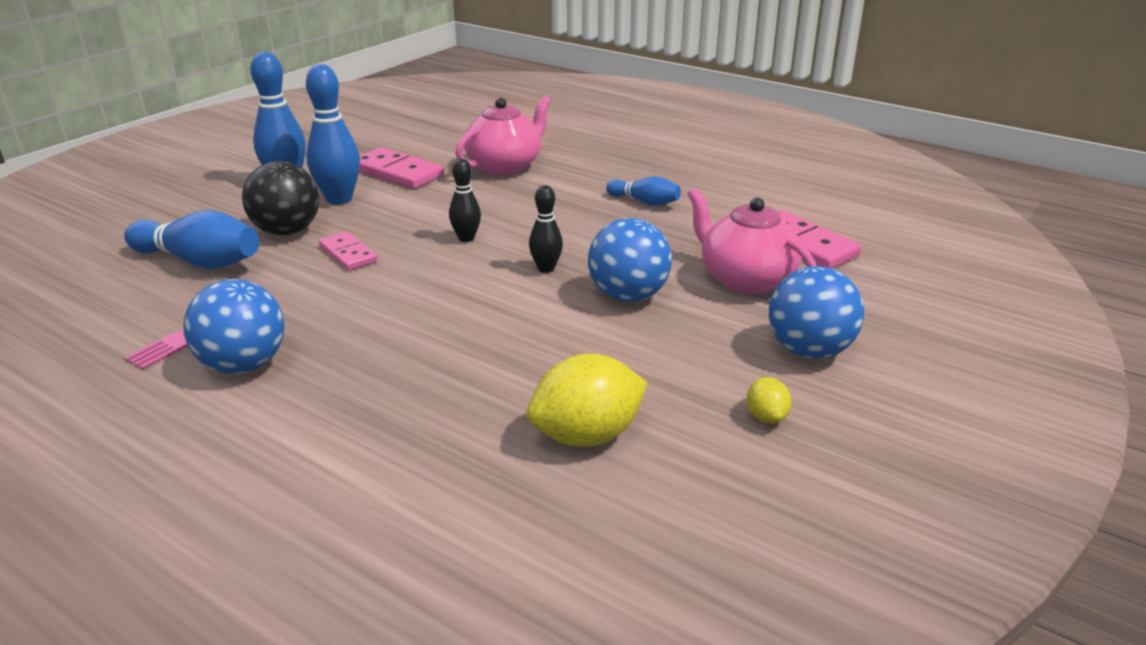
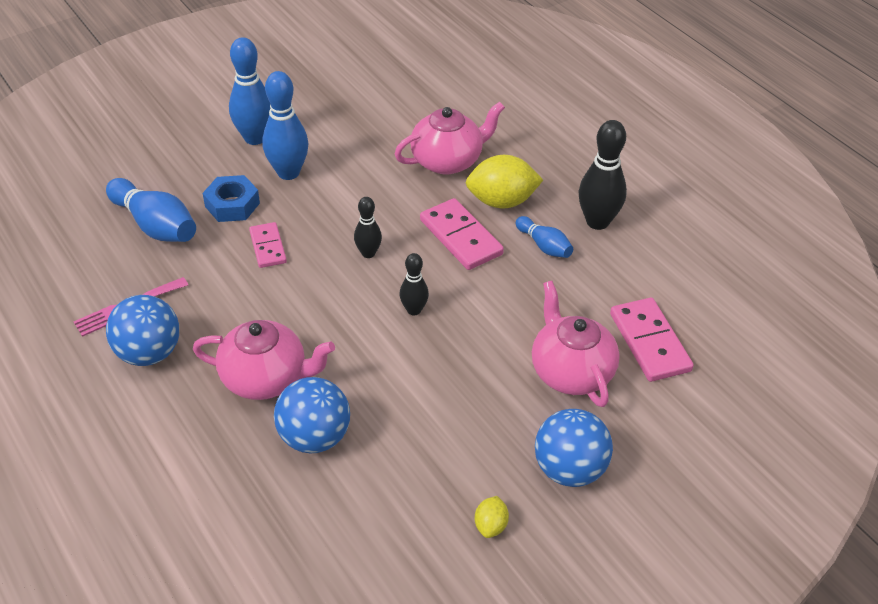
camera: 20 degrees right, 15 degrees up
black ball [242,161,319,235] -> blue nut [203,175,260,222]
pink domino [359,147,444,189] -> pink domino moved to [420,198,504,270]
yellow lemon [527,354,648,447] -> yellow lemon moved to [466,155,543,209]
blue ball [588,218,672,302] -> blue ball moved to [274,377,350,453]
none -> pink teapot [193,320,335,400]
none -> black bowling pin [578,120,627,230]

